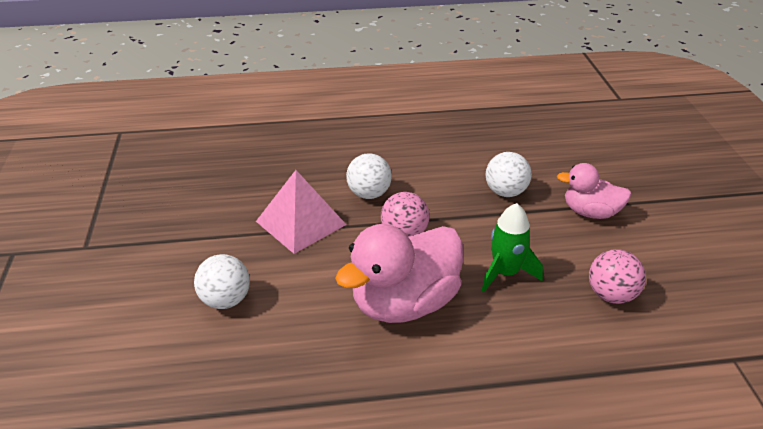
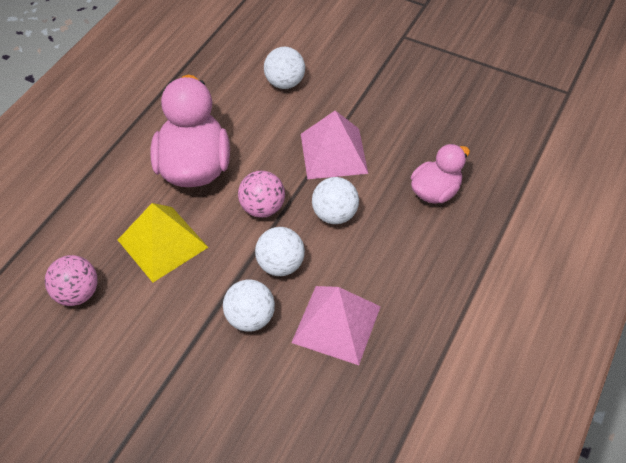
camera: 125 degrees right, 15 degrees up
green rocket [481,203,543,292] -> yellow pyramid [118,203,208,282]
pink duck [557,163,632,219] -> pink duck moved to [411,144,470,204]
none -> white ball [255,227,305,276]
none -> pink pyramid [291,286,381,365]

